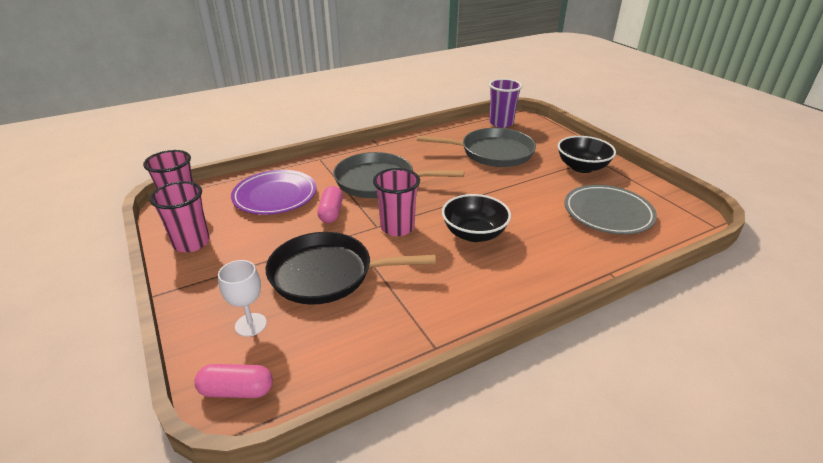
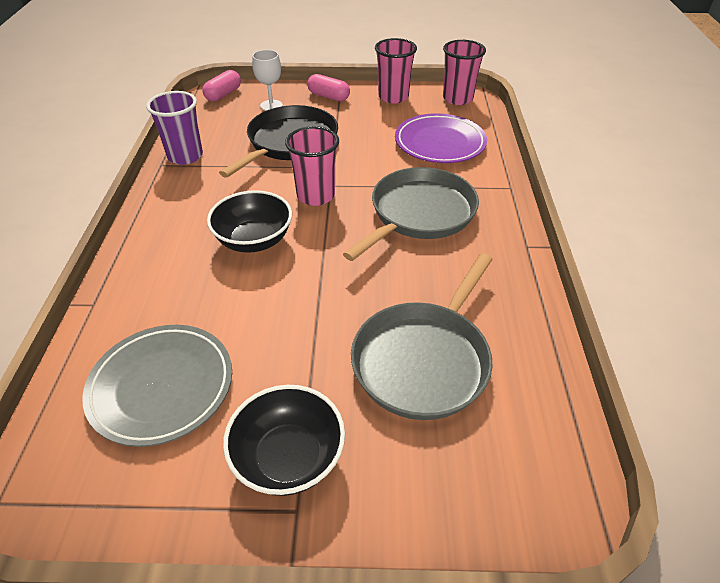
camera: 120 degrees right, 10 degrees up
pink capsule [317,186,343,223] -> pink capsule moved to [307,74,350,101]
purple cup [489,79,522,128] -> purple cup moved to [146,91,203,165]

